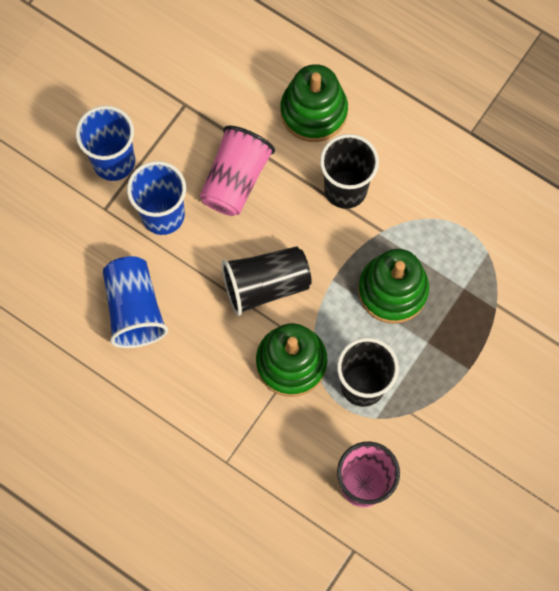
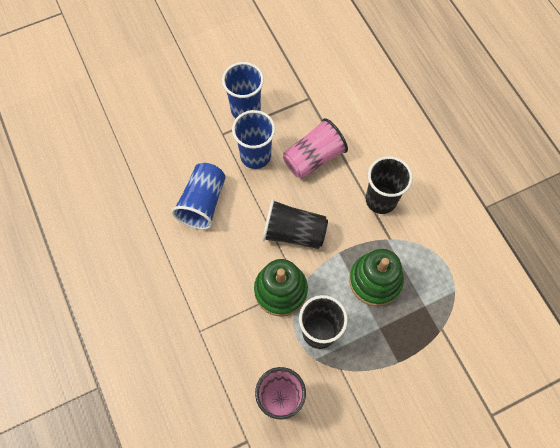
camera: 30 degrees right, 5 degrees down
green stacking toy [281,64,348,142] -> none

